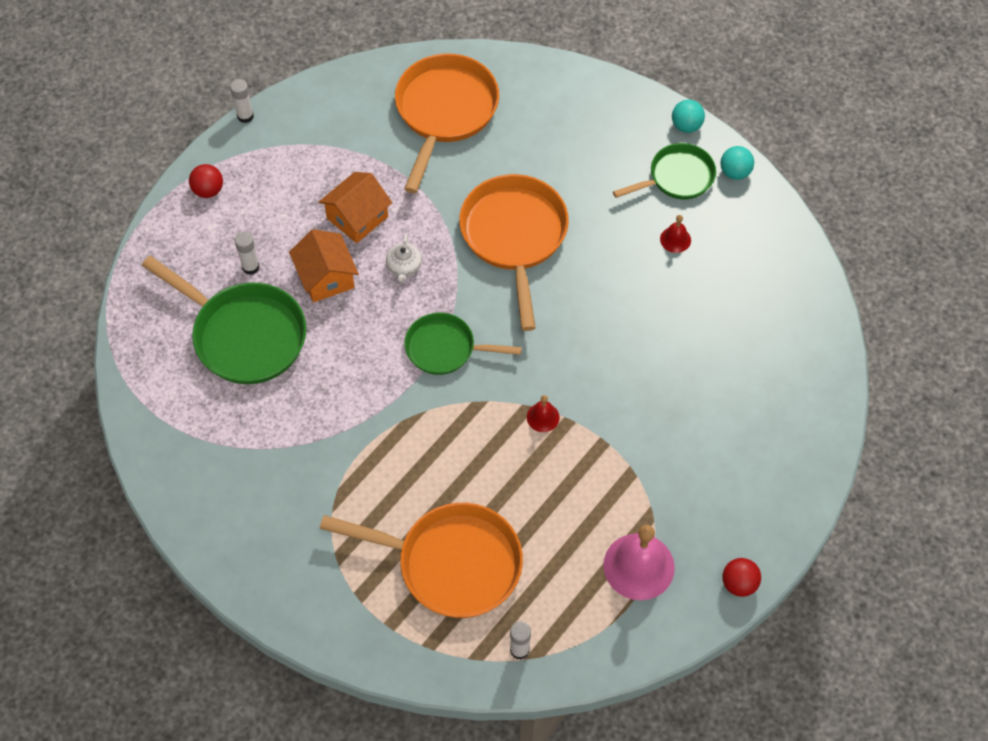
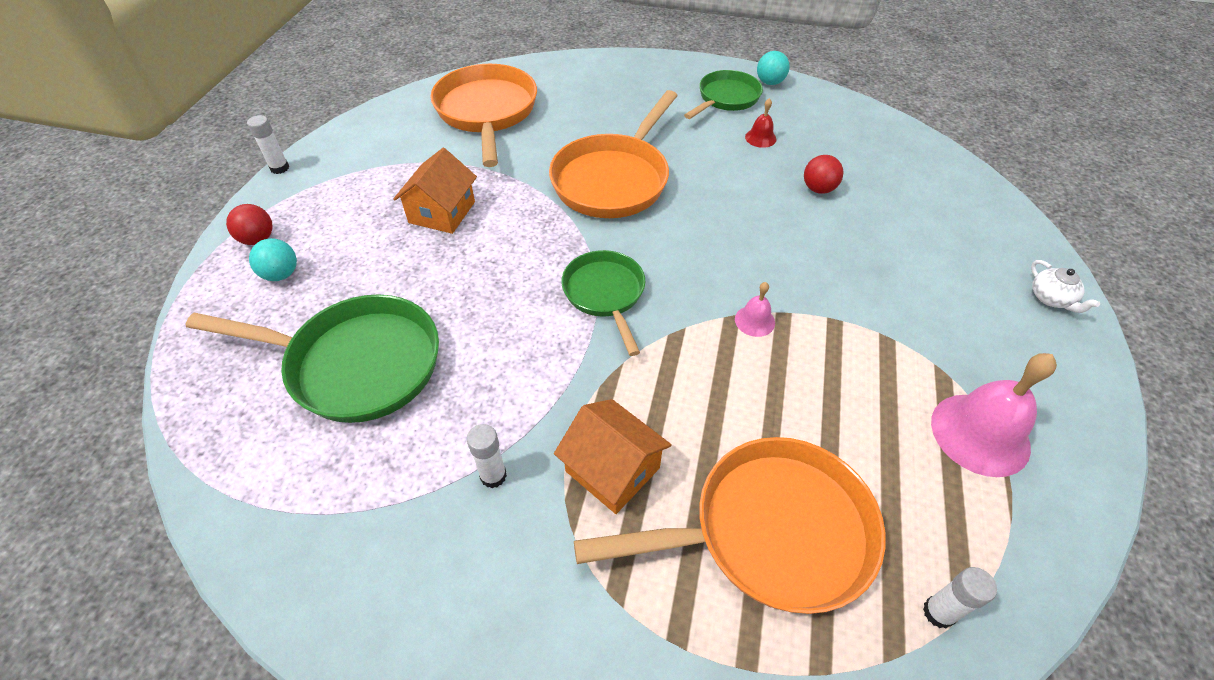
camera: 25 degrees left, 10 degrees down
white glue stick [235,232,259,275] -> white glue stick moved to [467,424,507,488]
orange house [289,229,359,303] -> orange house moved to [554,399,672,514]
white teapot [386,234,422,283] -> white teapot moved to [1031,260,1100,313]
green pan [404,312,522,375] -> green pan turned 90 degrees clockwise [561,250,645,356]
orange pan [459,174,569,331] -> orange pan turned 120 degrees counterclockwise [549,90,678,218]
red bell [527,395,560,432] -> pink bell [735,282,775,337]
turquoise ball [672,100,705,133] -> turquoise ball moved to [249,238,297,281]
red ball [722,558,761,597] -> red ball moved to [804,155,844,194]

